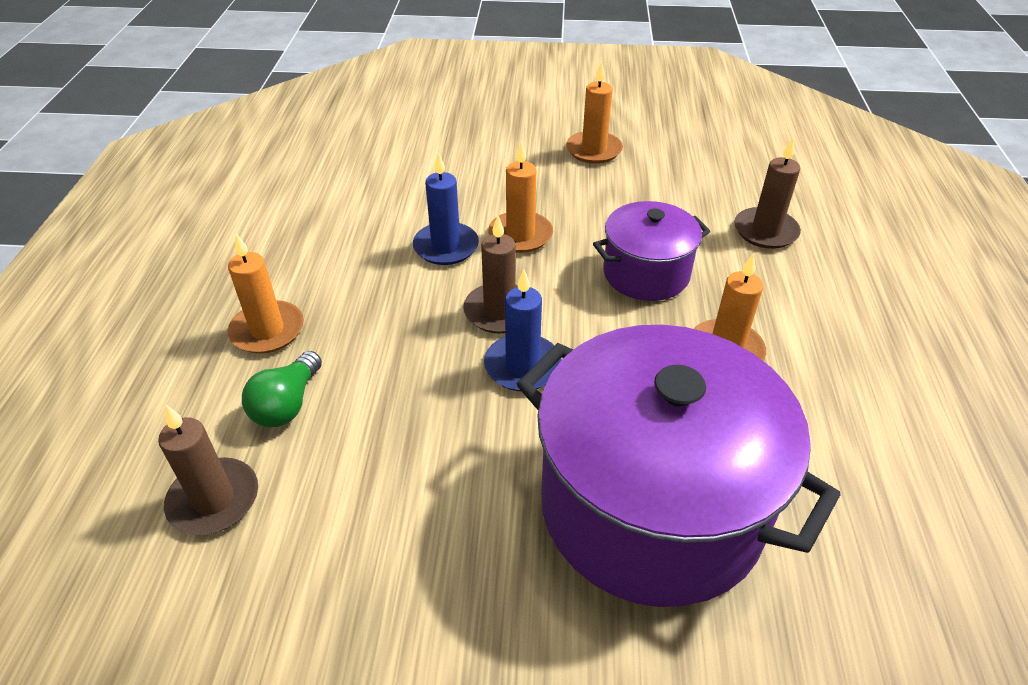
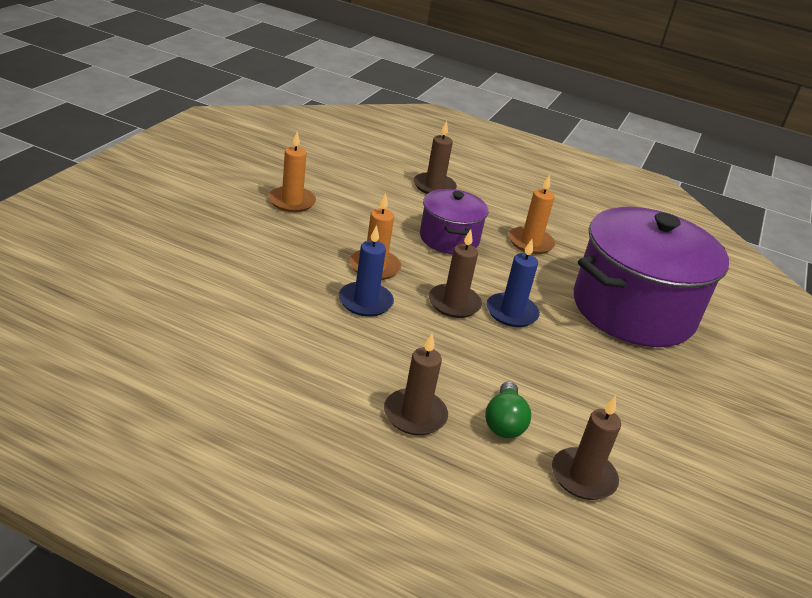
camera: 75 degrees left, 10 degrees down
orange candle [228,234,304,354] -> brown candle [384,333,448,435]
green light bulb [242,351,322,427] -> green light bulb turned 60 degrees clockwise [485,381,531,438]

